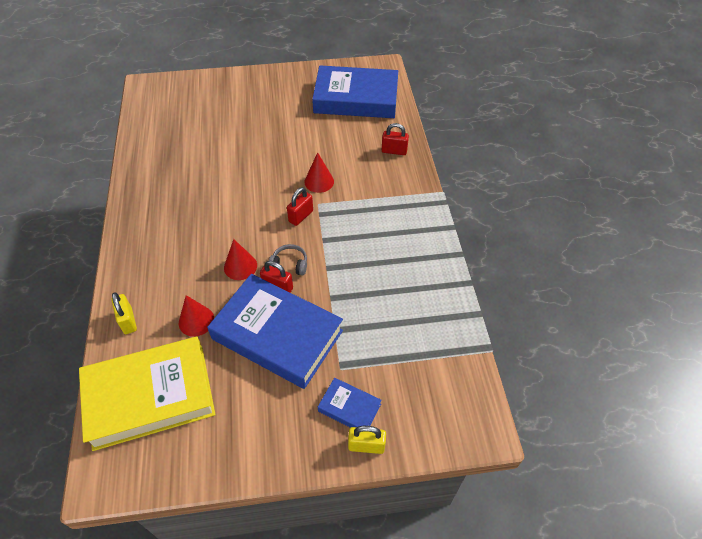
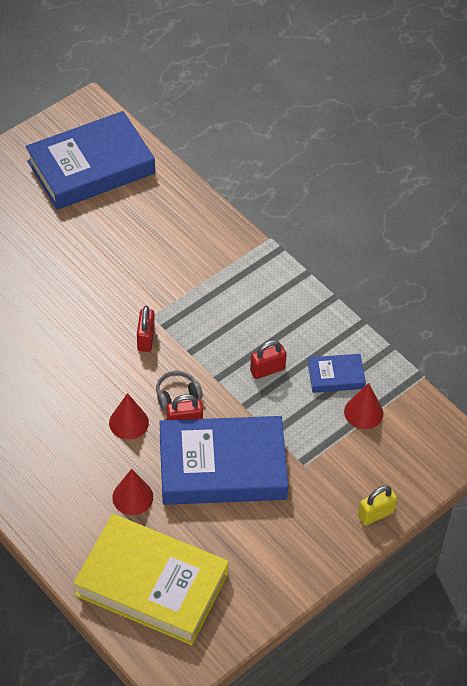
camera: 35 degrees left, 0 degrees up
yellow book [79,337,215,451] -> yellow book turned 75 degrees clockwise [73,514,229,645]
yellow padlock [111,292,137,334] -> none
red cone [304,152,334,193] -> red cone moved to [344,383,383,429]
blue book [318,378,382,428] -> blue book moved to [308,354,366,393]
red padlock [382,123,409,155] -> red padlock moved to [250,340,287,379]

